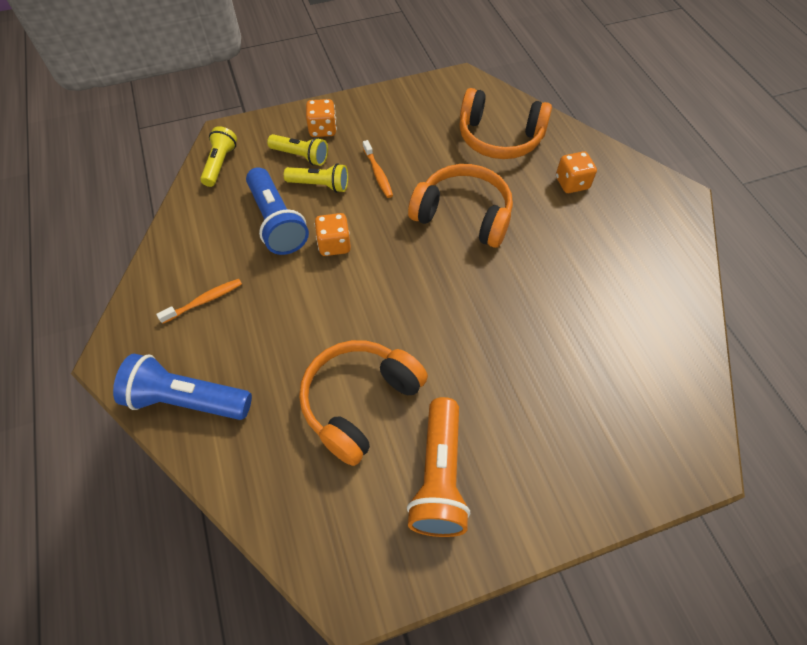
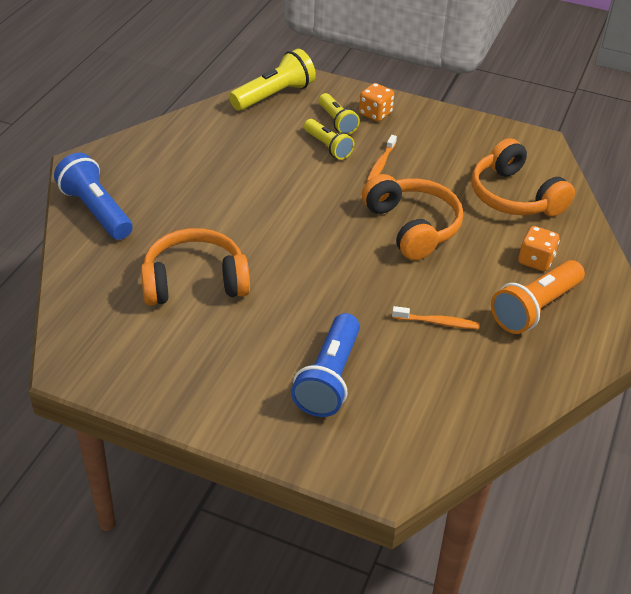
camera: 40 degrees right, 15 degrees down
orange toothbrush [156,279,242,324] -> orange toothbrush moved to [392,306,480,329]
yellow flashlight [200,126,237,187] -> yellow flashlight [229,48,316,111], size x1.56
blue flashlight [246,167,309,255] -> blue flashlight moved to [291,313,360,417]
orange dice [314,213,351,256] -> none
orange flashlight [407,397,470,537] -> orange flashlight moved to [491,260,585,334]

